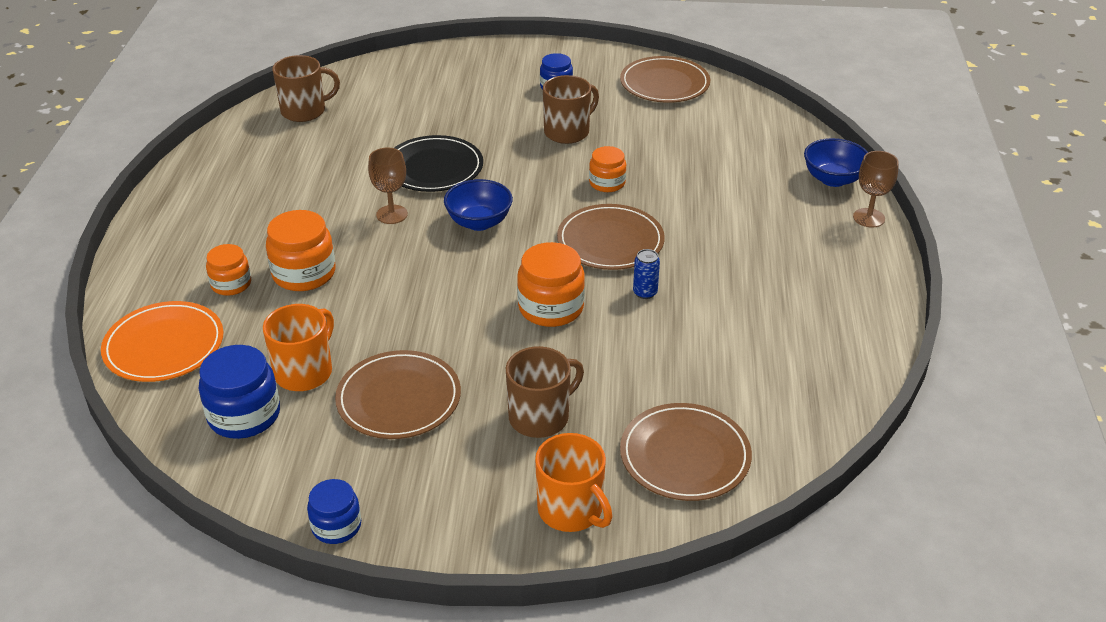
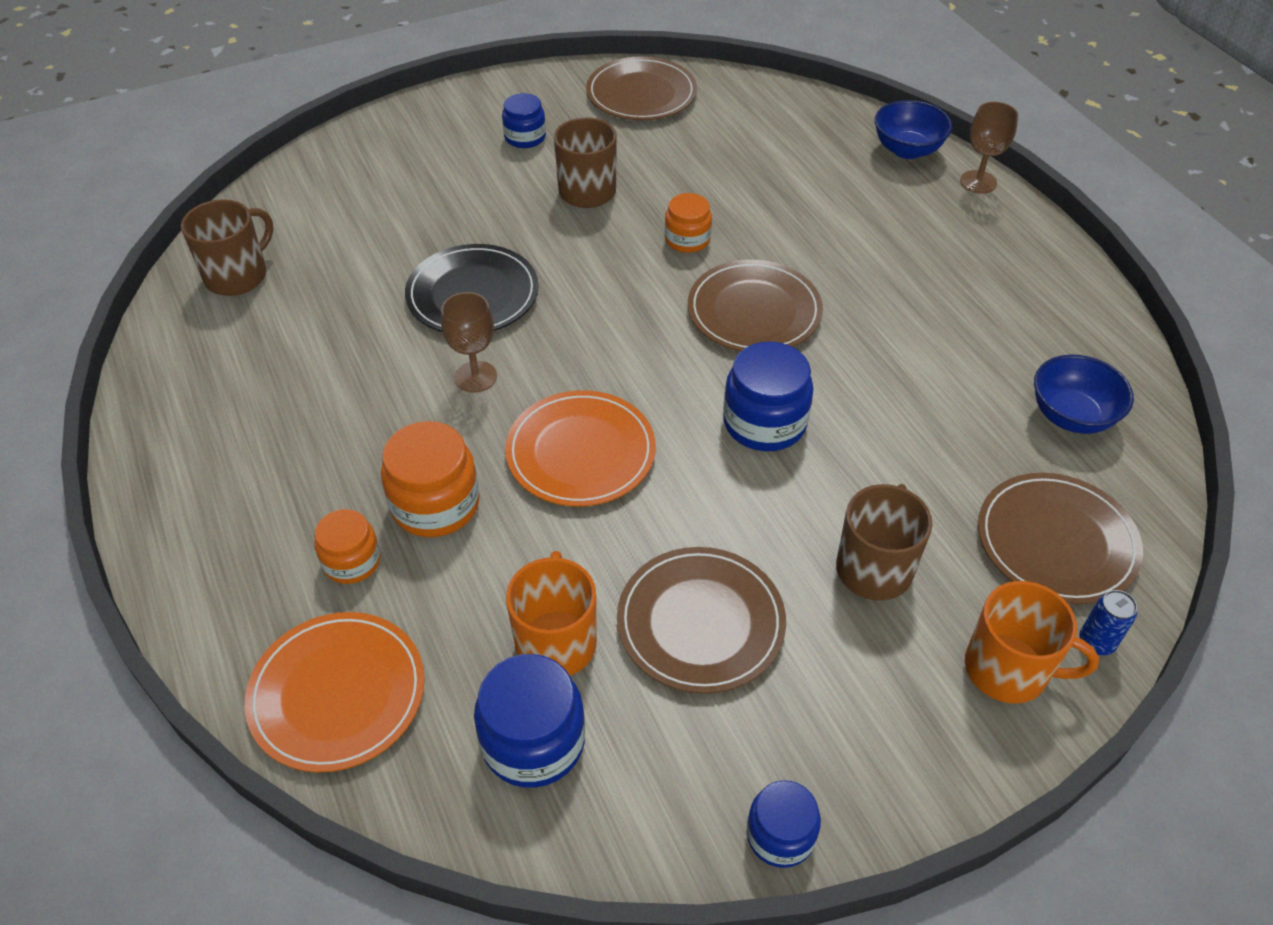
camera: 30 degrees left, 10 degrees up
blue bowl [444,179,513,231] -> blue bowl moved to [1034,355,1134,434]
orange jar [517,242,585,327] -> blue jar [723,341,814,451]
blue can [633,249,660,299] -> blue can moved to [1080,590,1137,655]
none -> orange plate [505,390,656,506]

